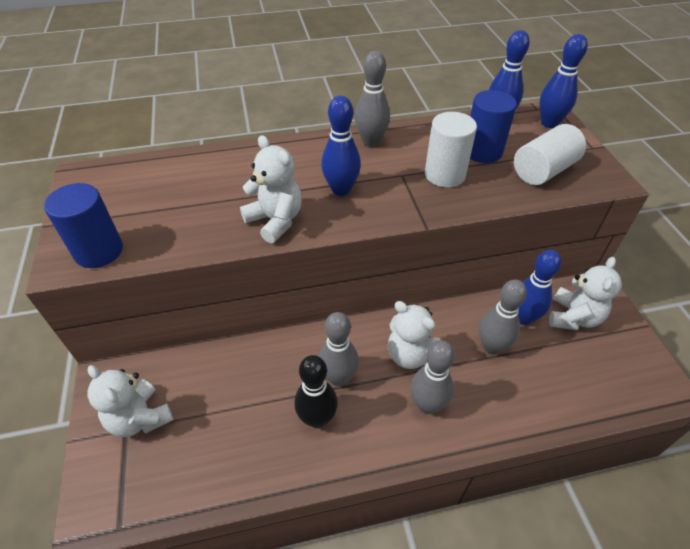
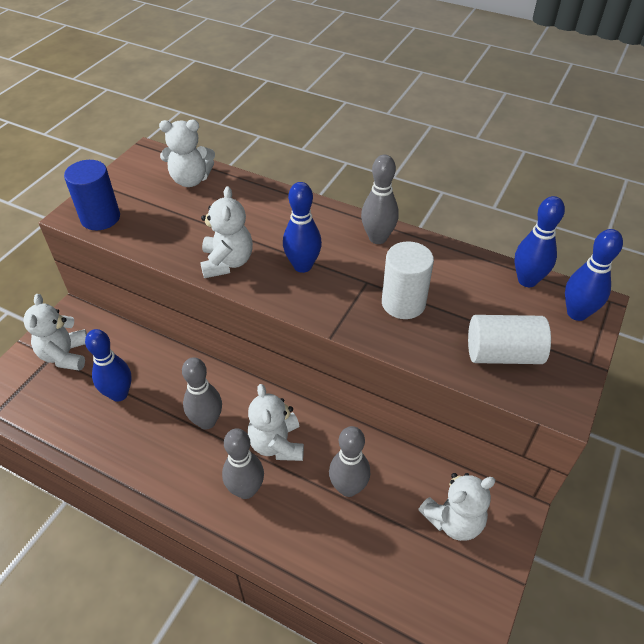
camera: 40 degrees right, 0 degrees up
black bowling pin [294,355,338,428] -> none
blue cylinder [470,90,517,163] -> none
blue bowling pin [518,250,561,325] -> blue bowling pin moved to [85,329,132,402]
none -> white teddy bear [159,120,215,187]

